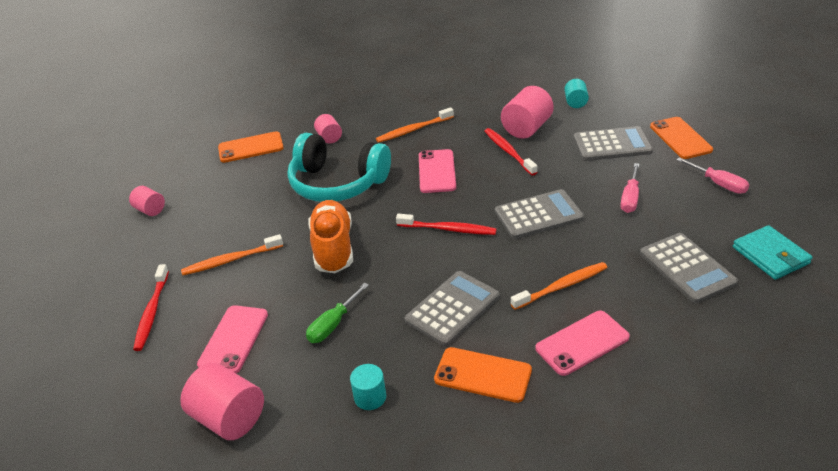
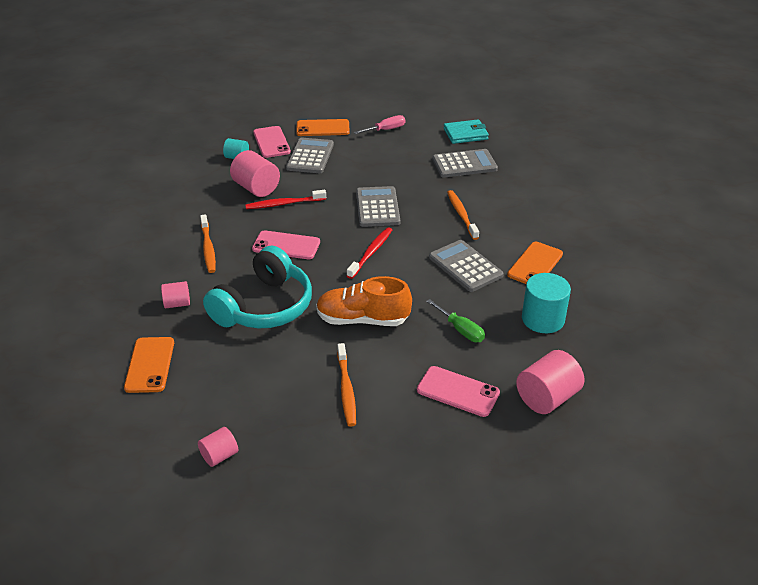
camera: 80 degrees left, 0 degrees up
red toothbrush [133,264,169,351] -> none
turquoise cylinder [350,364,386,410] -> turquoise cylinder [522,273,571,333], size x1.73
pink phone [535,311,630,376] -> pink phone moved to [253,126,291,158]
pink screwdriver [620,163,639,213] -> none

